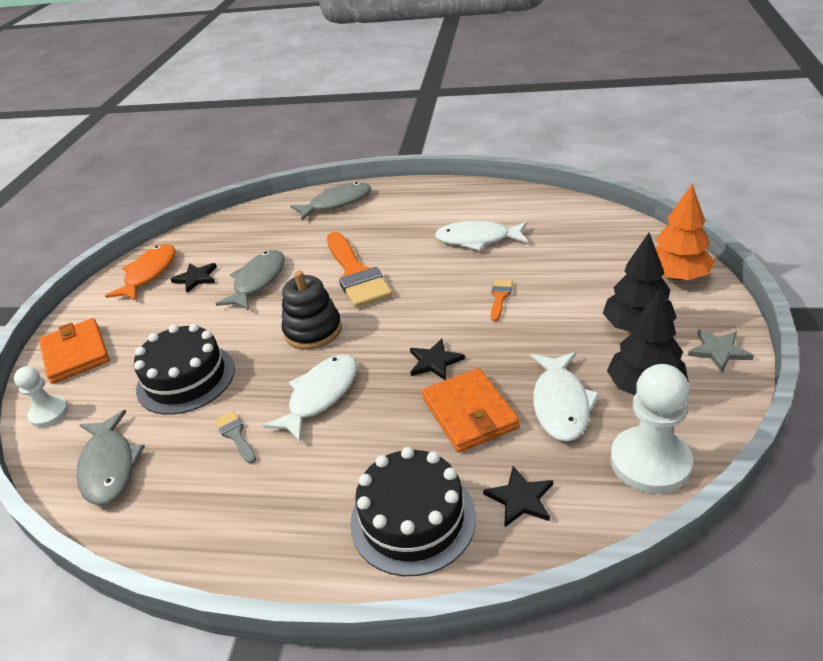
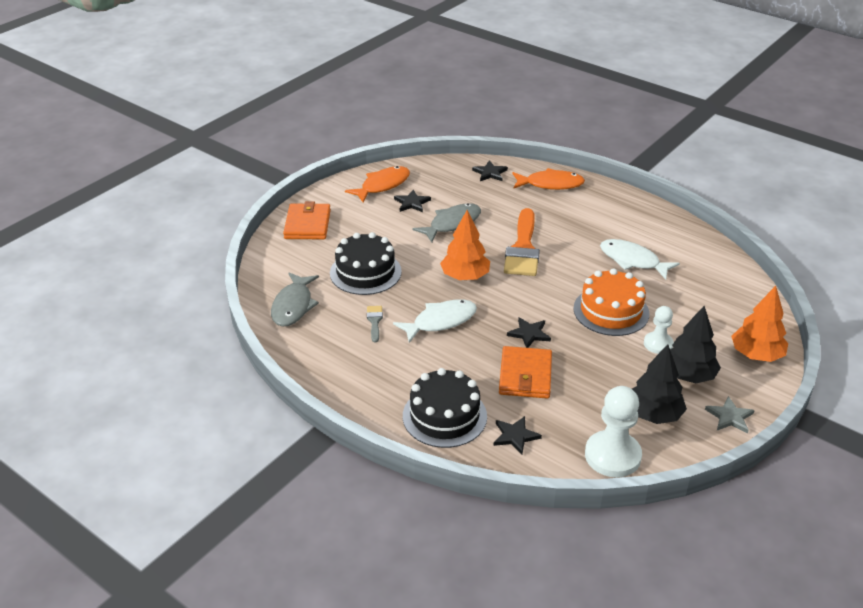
camera: 25 degrees right, 0 degrees up
white pawn [14,366,69,427] -> white pawn moved to [644,306,674,354]
black stacking toy [282,271,342,350] -> orange tree [440,210,490,280]
grey fish [290,182,371,220] -> orange fish [512,168,585,190]
orange brush [491,279,513,321] -> orange cake [573,268,649,336]
white fish [531,352,600,442] -> none
none -> black star [472,160,508,181]

